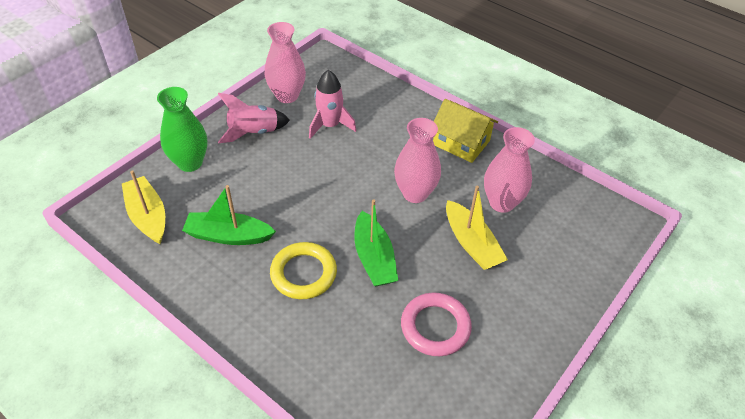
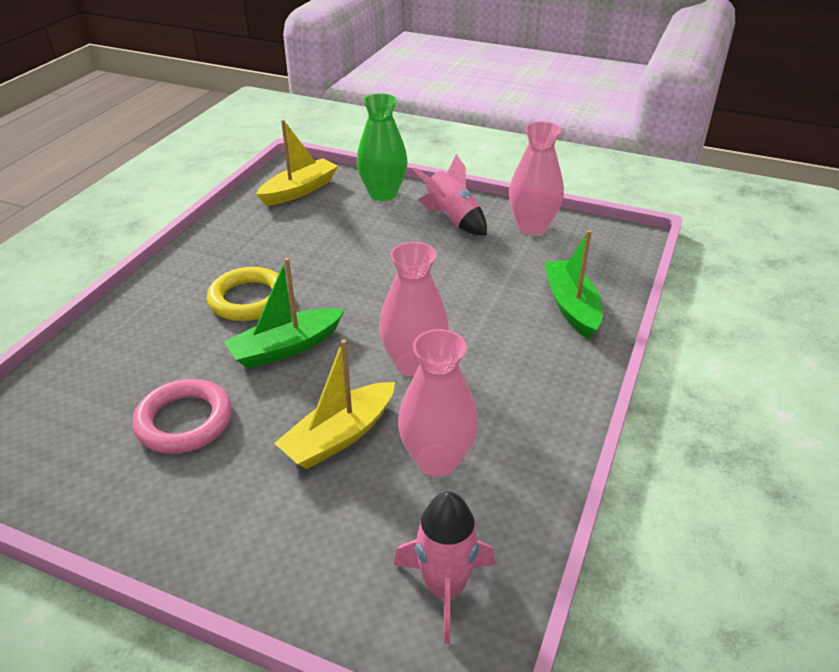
camera: 75 degrees right, 10 degrees down
green boat [182,185,276,245] -> green boat moved to [544,230,602,339]
pink rocket [309,70,356,139] -> pink rocket moved to [394,491,495,644]
yellow house [433,99,498,163] -> none

